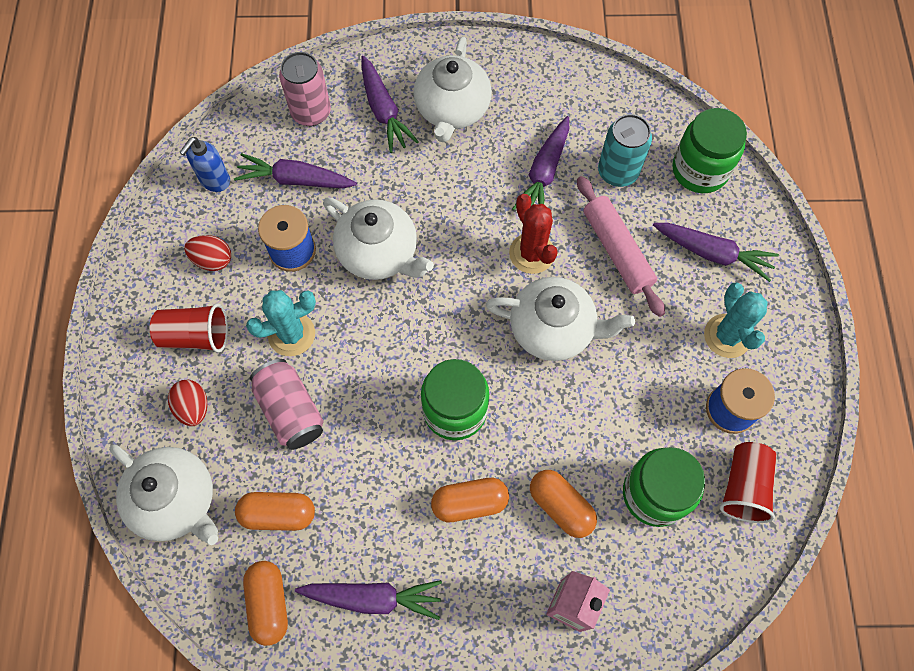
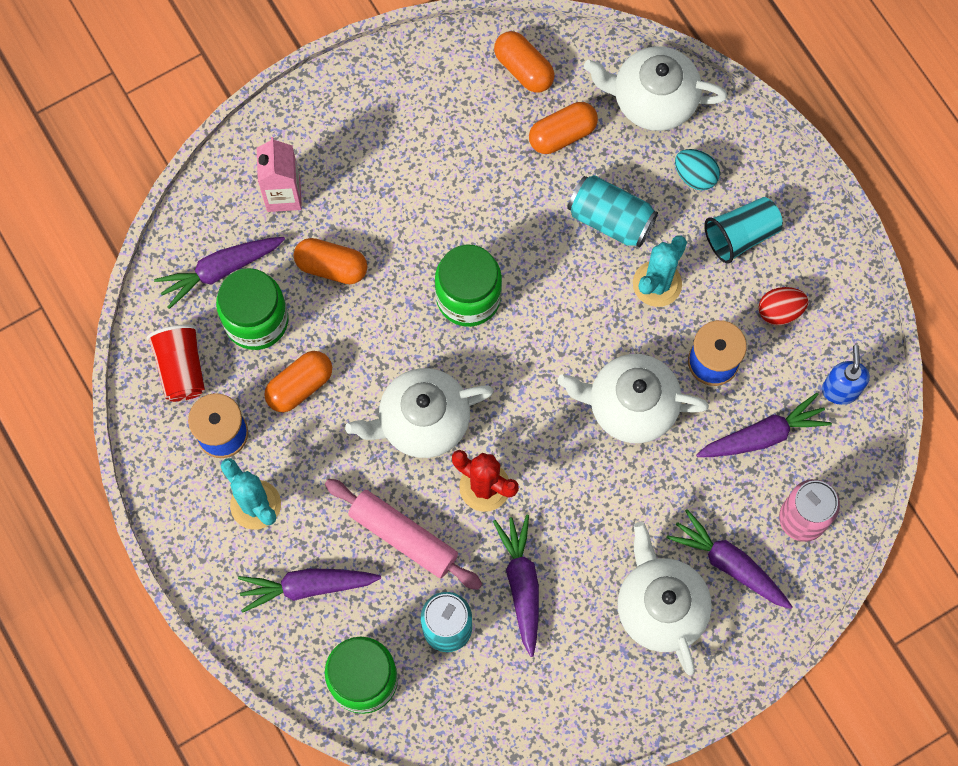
camera: 150 degrees right, 5 degrees up
red cup [150,303,228,353] -> turquoise cup [704,197,783,264]
red egg [168,380,207,426] -> turquoise egg [675,149,720,191]
pink can [250,359,324,450] -> turquoise can [567,175,658,248]
purple carrot [295,580,442,620] -> purple carrot moved to [154,237,285,309]
orange capsule [431,478,509,522] -> orange capsule moved to [264,351,332,412]

